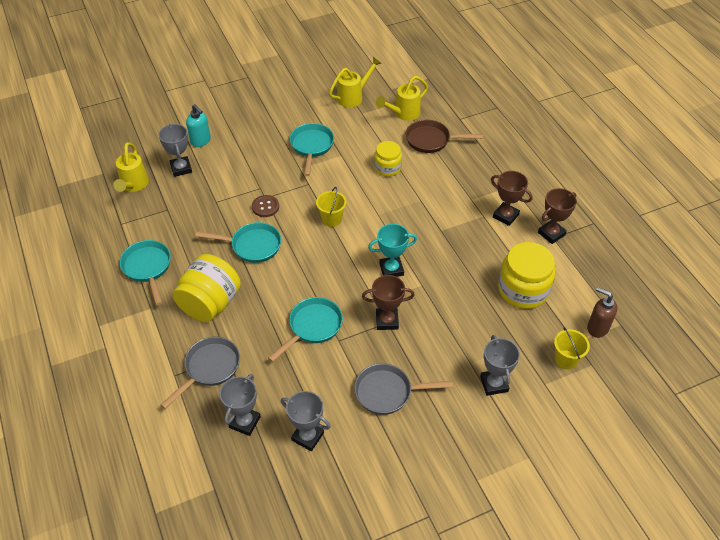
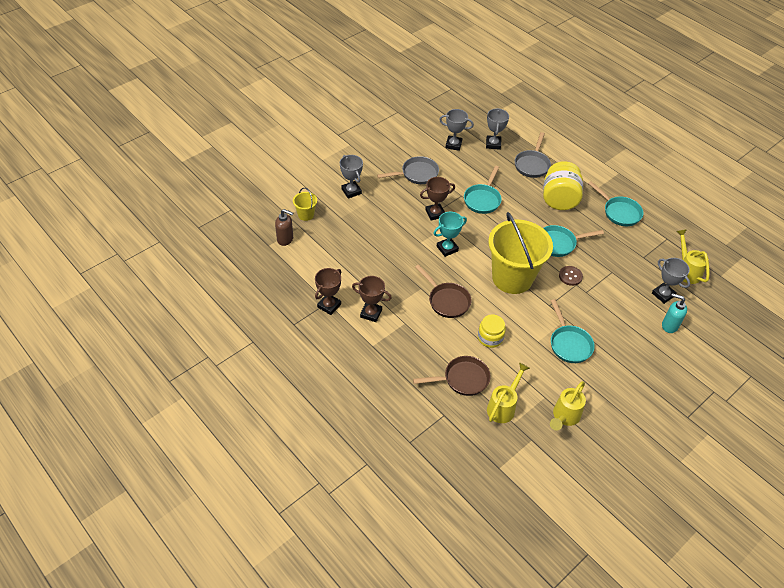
camera: 160 degrees right, 0 degrees up
yellow bucket [316,187,346,227] -> yellow bucket [488,212,553,294], size x2.42
yellow jar [498,242,555,309] -> none
none -> brown pan [415,265,471,318]

